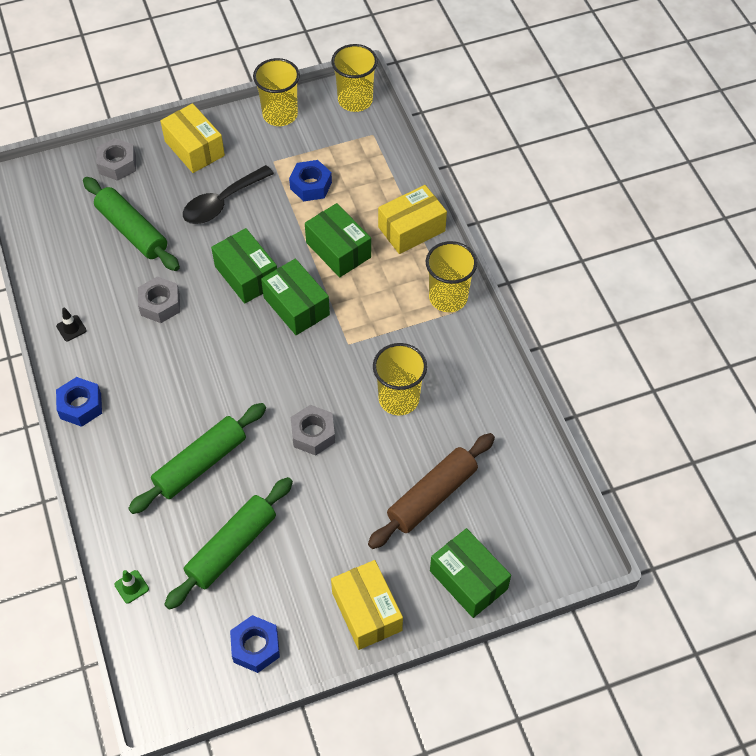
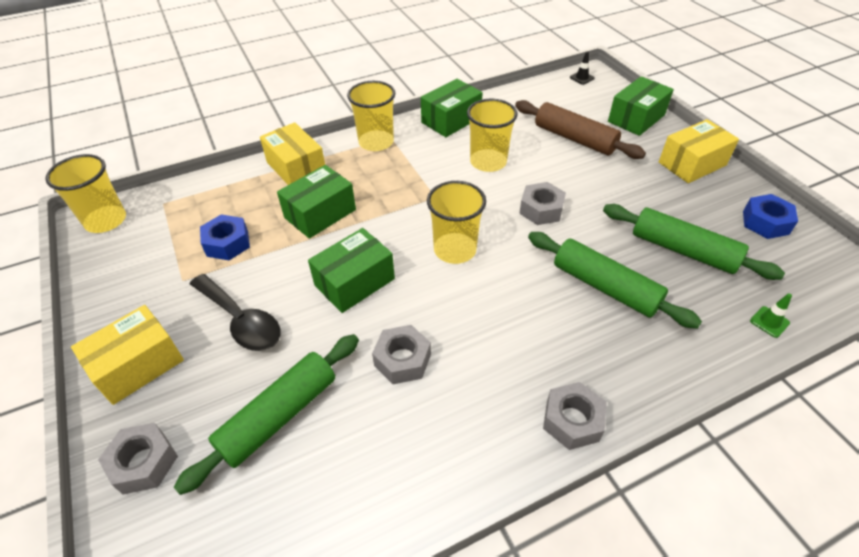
camera: 95 degrees left, 10 degrees down
black traffic cone [56,307,87,341] -> black traffic cone moved to [570,51,595,85]
blue nut [56,377,102,427] -> grey nut [543,382,607,450]
yellow cup [253,58,300,126] -> yellow cup moved to [427,181,486,264]
green box [261,259,330,335] -> green box moved to [421,79,483,137]

